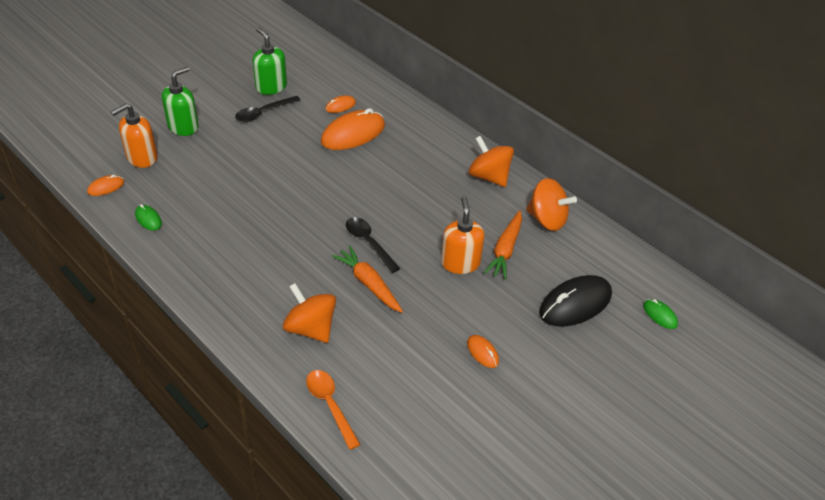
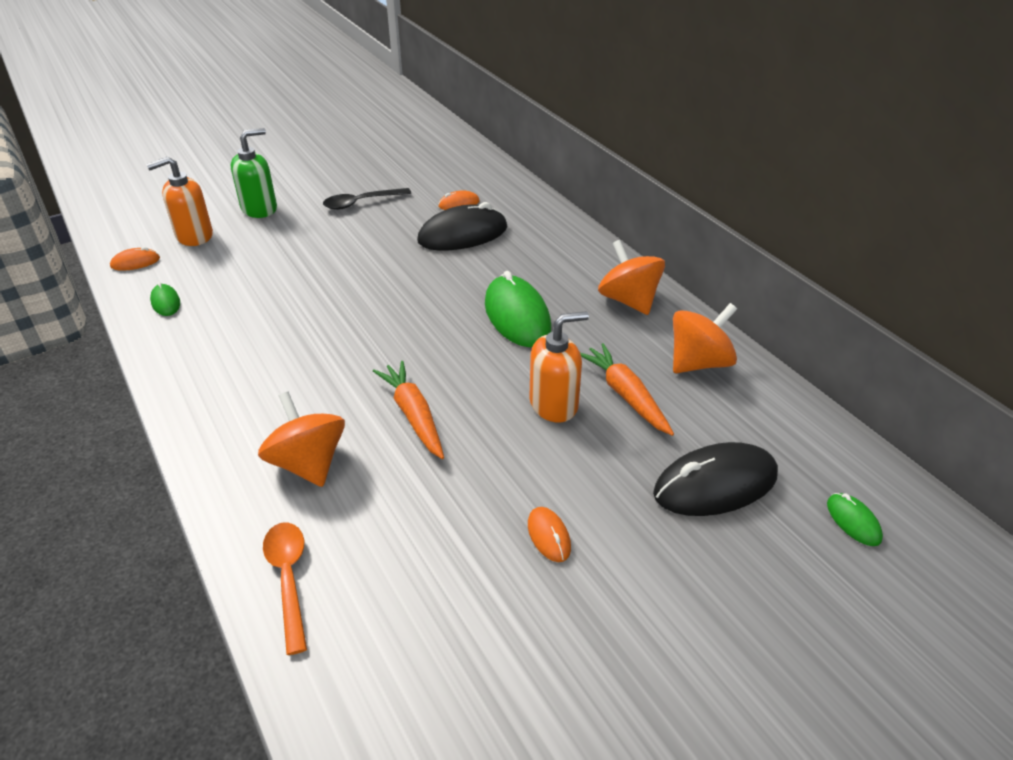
camera: 15 degrees right, 5 degrees down
green soap dispenser [253,27,287,95] -> none
orange mouse [321,108,385,150] -> black mouse [417,202,508,251]
black spoon [346,217,400,273] -> none
orange soap dispenser [441,196,484,274] -> orange soap dispenser turned 60 degrees clockwise [529,311,589,422]
orange carrot [484,210,522,280] -> orange carrot turned 120 degrees clockwise [580,343,674,436]
orange spinning top [526,178,577,231] -> orange spinning top turned 75 degrees counterclockwise [673,303,737,373]
none -> green mouse [485,271,551,347]

